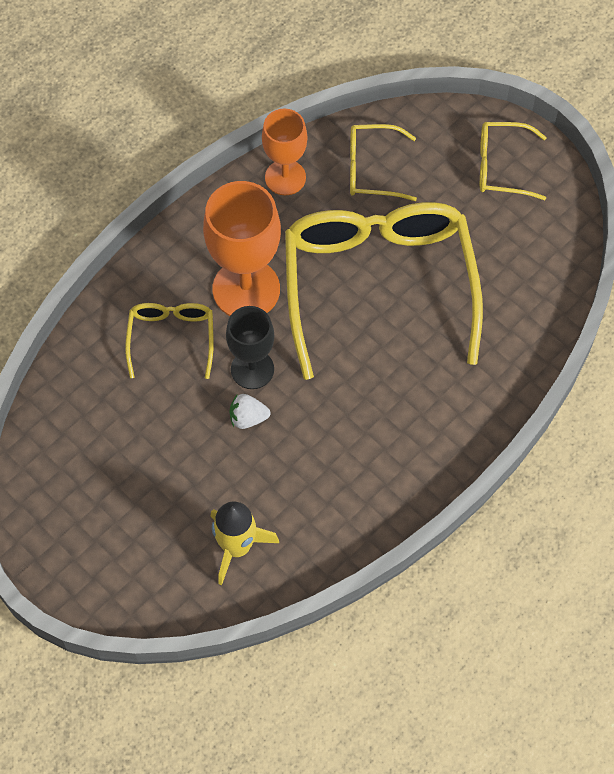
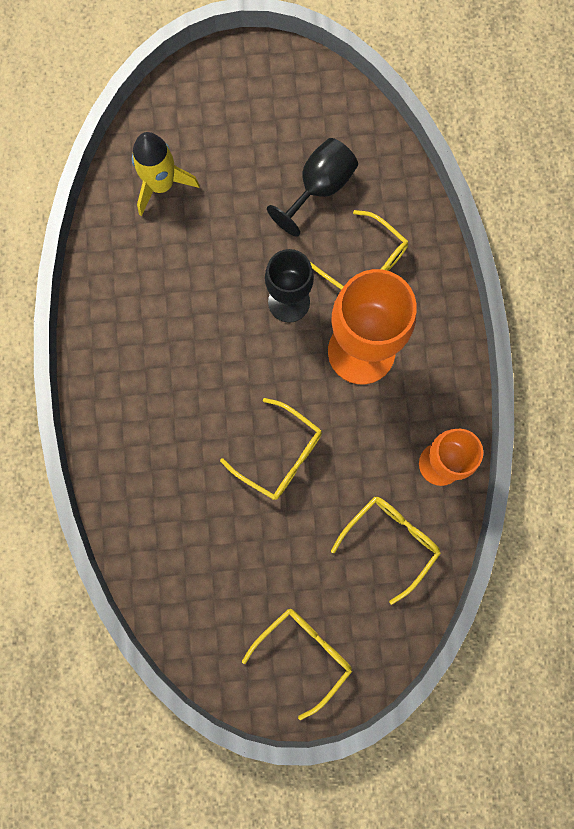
camera: 130 degrees right, 15 degrees up
white strawberry [229,394,270,429] -> none
yellow glasses [285,202,483,380] -> yellow glasses [220,398,322,500], size x0.45
none -> black goblet [267,138,358,237]

